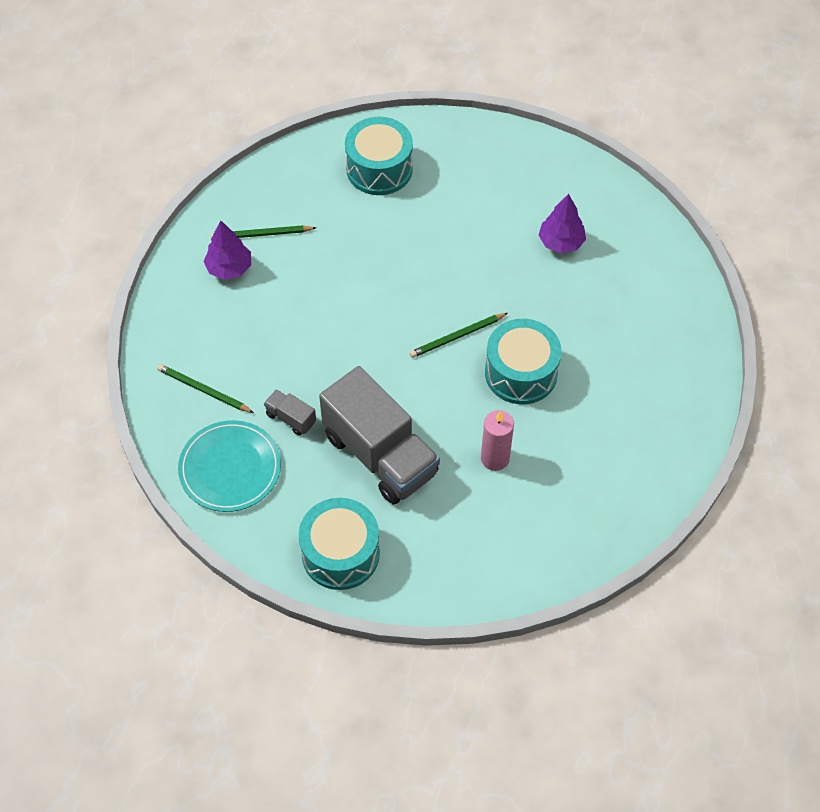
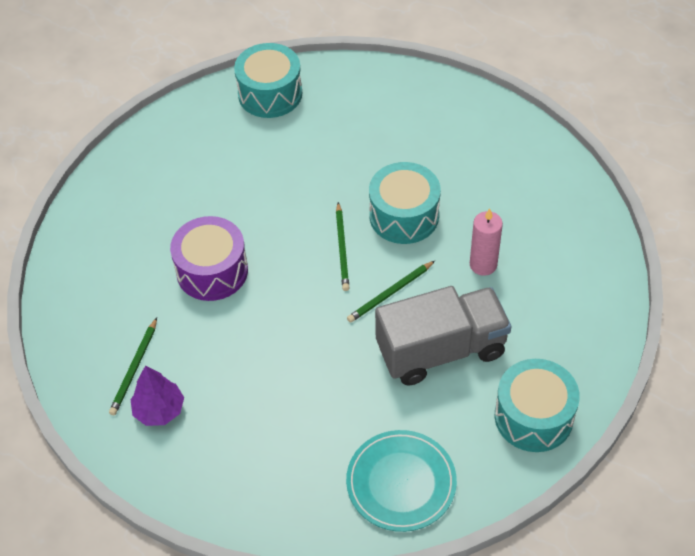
camera: 65 degrees left, 5 degrees down
green pencil [157,364,254,413] -> green pencil moved to [347,261,435,323]
grey truck [264,389,316,436] -> none
turquoise drum [345,117,413,195] -> turquoise drum moved to [234,43,302,118]
purple tree [538,194,586,253] -> none
none -> purple drum [170,216,248,301]

